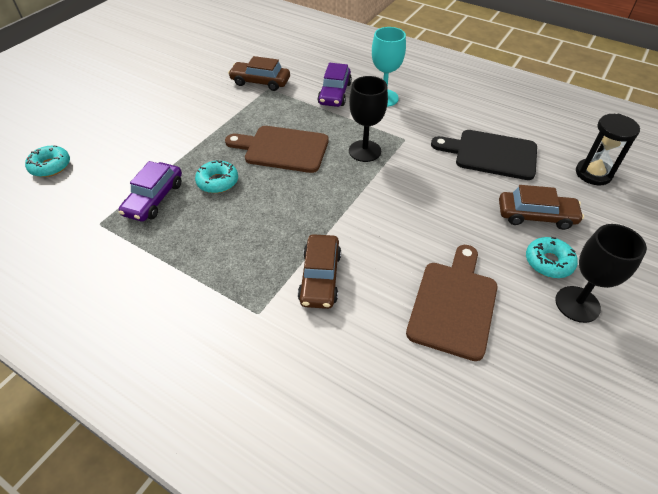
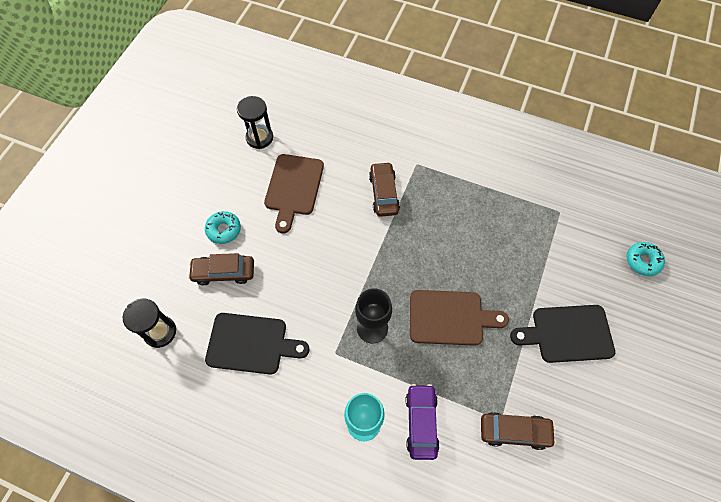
camera: 170 degrees right, 15 degrees up
purple car [119,161,182,221] -> none
turquoise donut [195,160,238,193] -> none
black goblet [555,224,647,323] -> none
none -> black hourglass [237,96,273,149]
none -> black cutting board [510,305,615,363]

